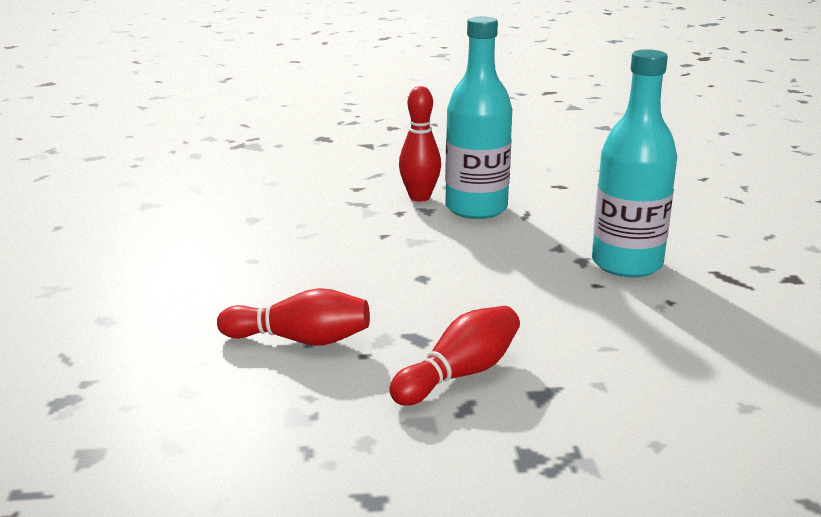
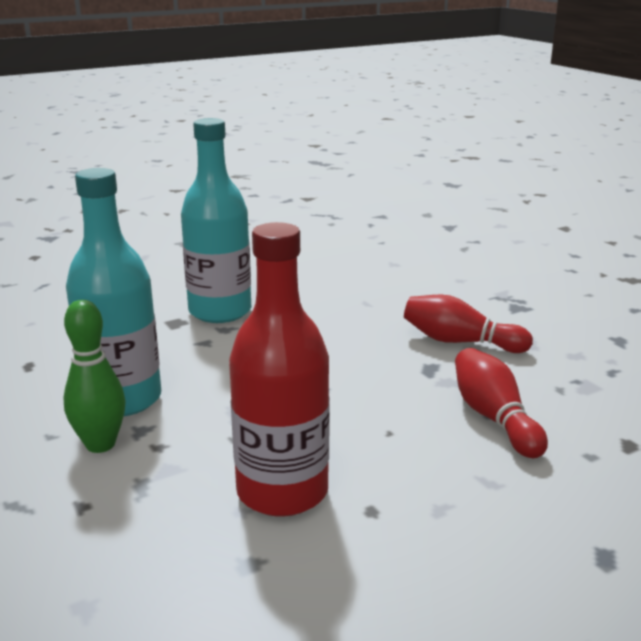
camera: 115 degrees left, 0 degrees up
red bowling pin [399,86,441,202] -> green bowling pin [63,300,126,453]
none -> red bottle [229,222,330,517]

